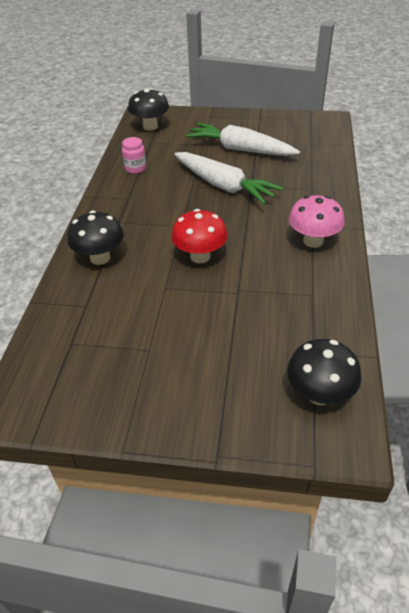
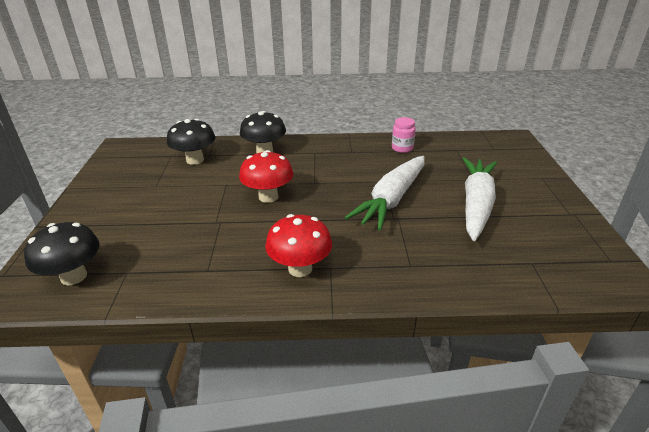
camera: 80 degrees right, 10 degrees down
black mushroom [128,88,169,131] -> black mushroom moved to [167,119,215,165]
pink mushroom [289,195,345,248] -> red mushroom [265,214,332,277]

